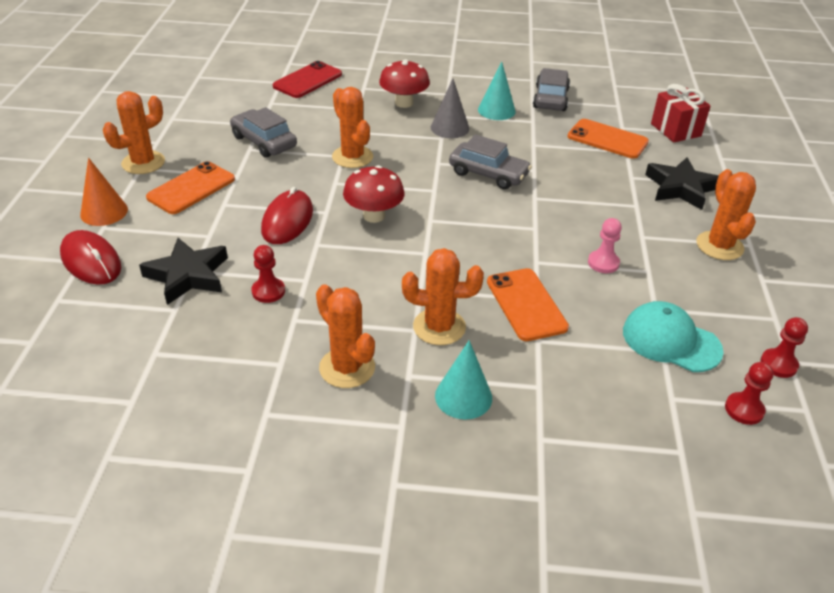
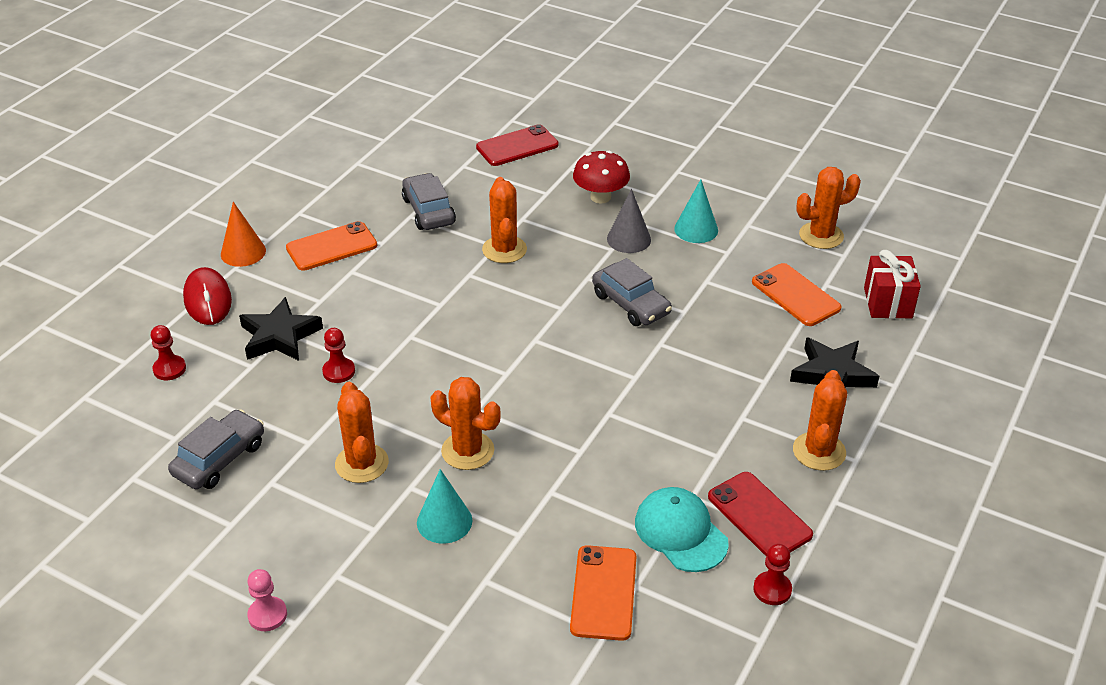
camera: 25 degrees right, 0 degrees up
orange cactus [103,91,165,174] -> orange cactus moved to [796,167,861,249]
red mouse [261,187,313,244] -> none
red mushroom [343,165,405,223] -> none
orange phone [487,268,569,341] -> orange phone moved to [570,545,637,641]
grey car [533,68,570,111] -> grey car moved to [168,409,264,489]
pink pawn [588,218,622,273] -> pink pawn moved to [247,569,287,631]
red pawn [725,362,774,425] -> red pawn moved to [151,325,186,380]
none -> red phone [708,472,813,556]

